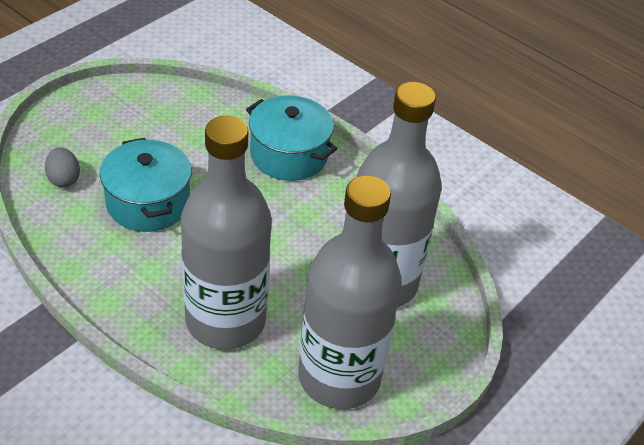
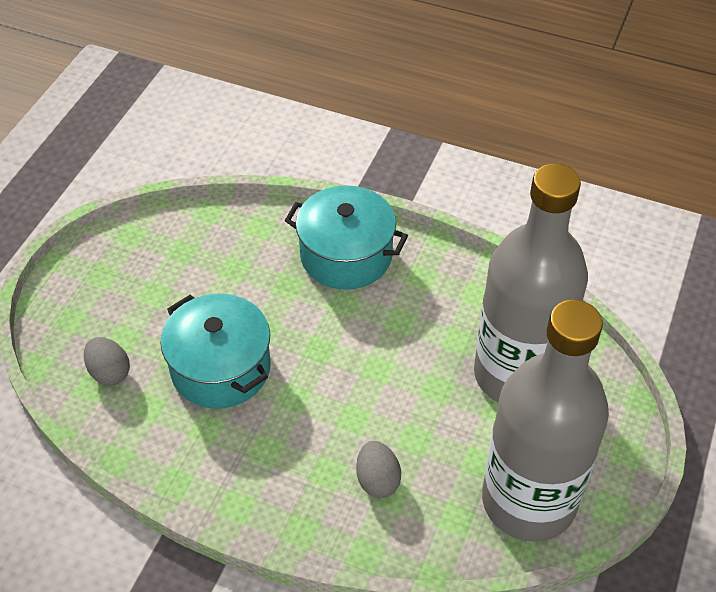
camera: 15 degrees left, 5 degrees up
grey bottle [181,116,272,350] -> grey egg [356,441,401,498]

